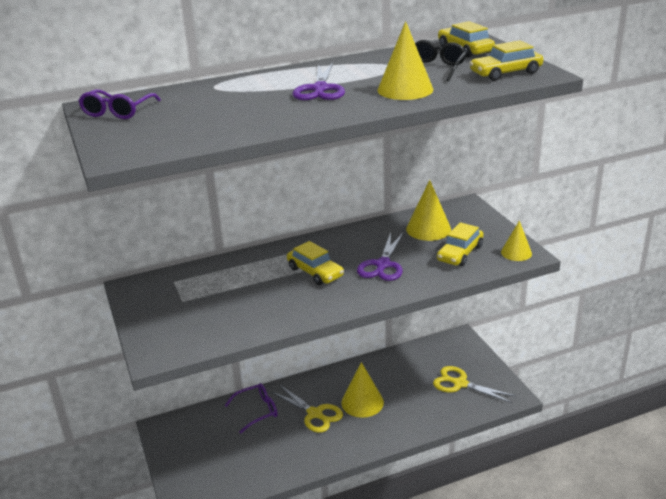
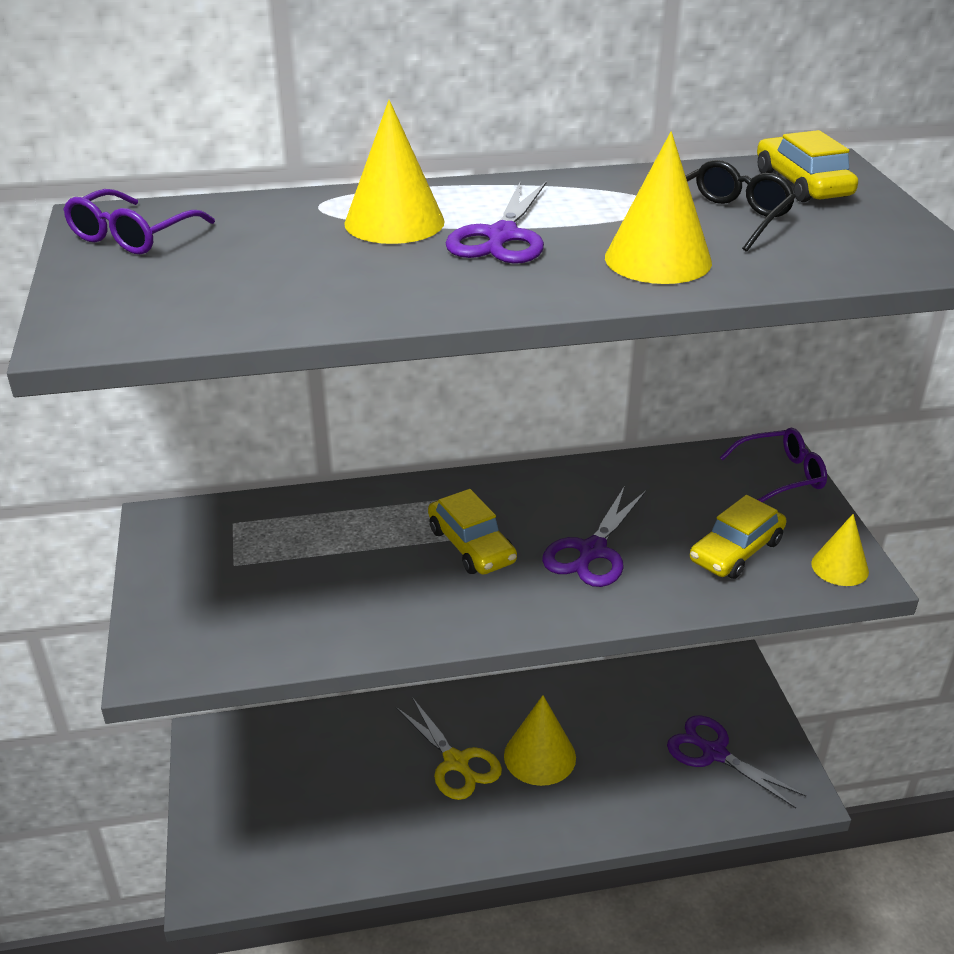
camera: 10 degrees right, 5 degrees up
purple glasses [224,383,278,434] -> purple glasses moved to [720,428,827,502]
yellow cone [406,180,451,241] -> yellow cone moved to [344,100,445,244]
yellow scissors [433,366,515,403] -> purple scissors [667,715,806,808]
yellow car [469,40,543,81] -> none

